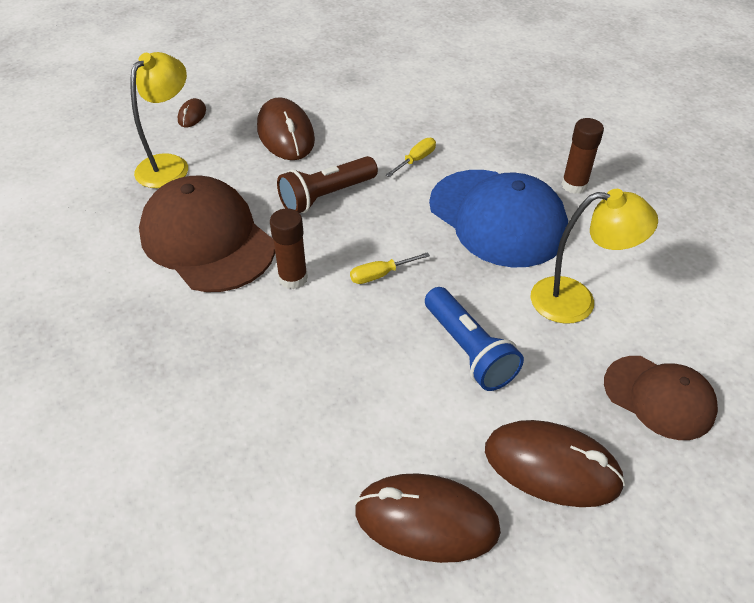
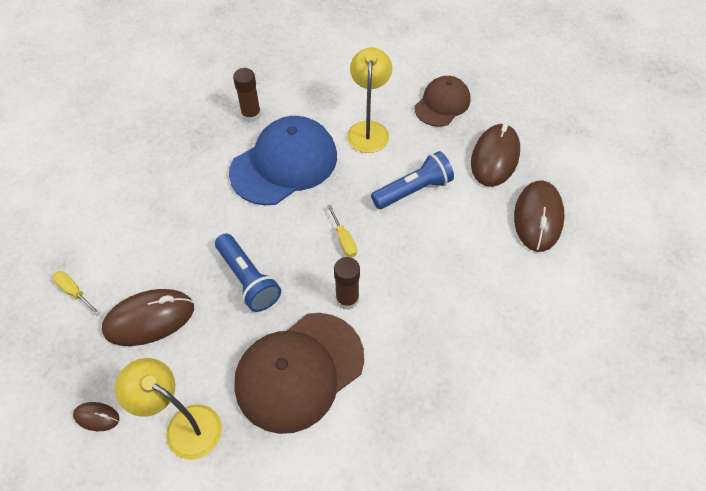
camera: 90 degrees left, 10 degrees up
brown flashlight [277,156,378,213] -> blue flashlight [215,233,281,312]
yellow screwdriver [386,138,436,177] -> yellow screwdriver moved to [53,271,100,315]

